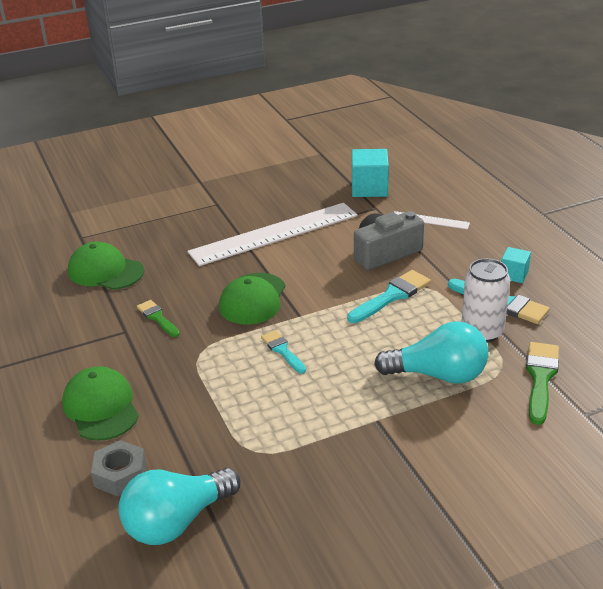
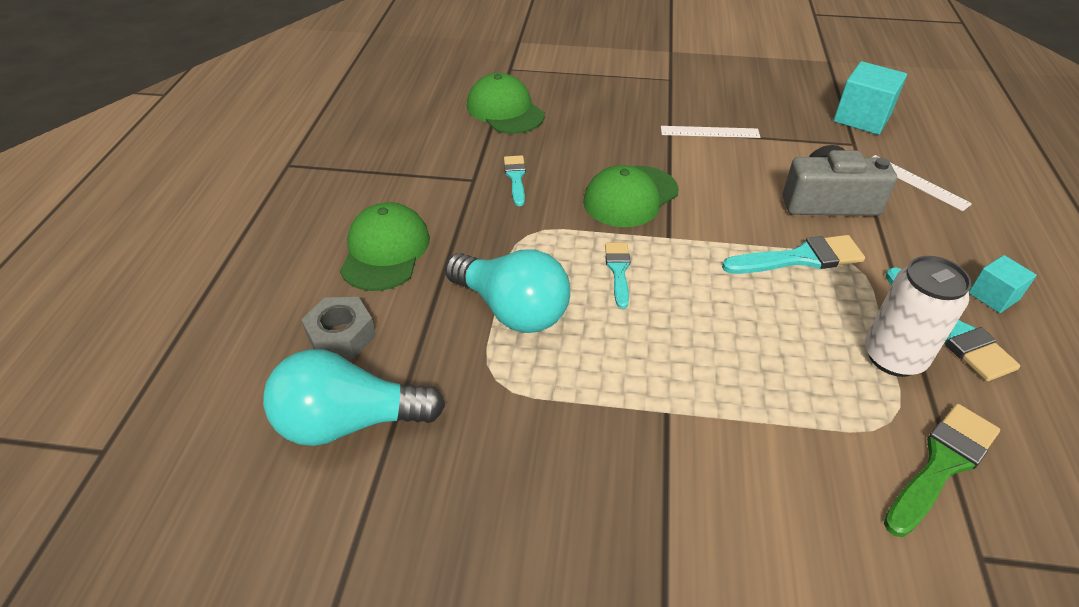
camera: 30 degrees right, 10 degrees up
green brush [137,300,180,337] -> turquoise brush [504,155,526,206]
white ruler [188,203,358,266] -> white ruler [661,126,760,138], size x0.45
turquoise light bulb [374,321,488,384] -> turquoise light bulb moved to [445,249,570,333]

